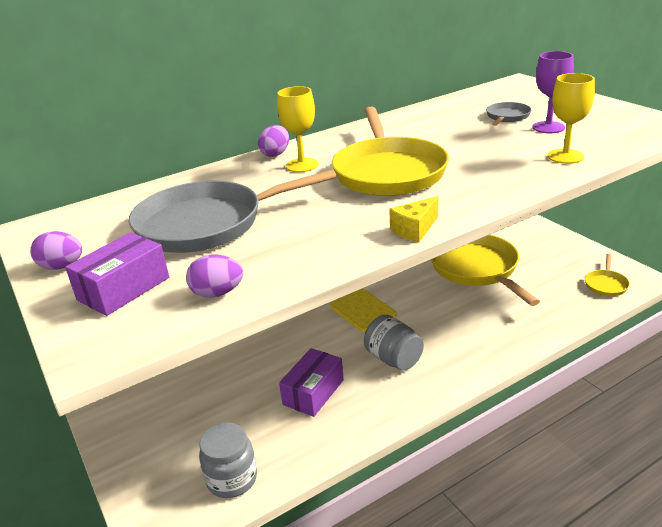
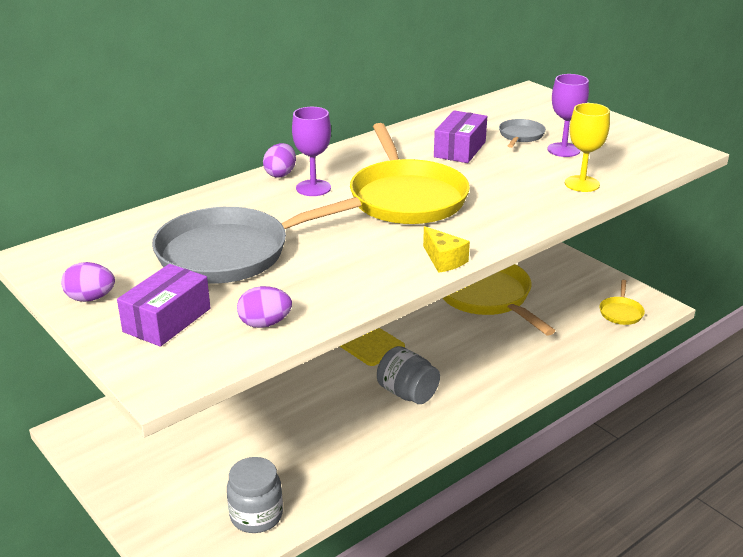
camera: 10 degrees left, 0 degrees up
yellow goblet [277,86,319,172] -> purple goblet [292,107,331,196]
purple box [279,348,344,417] -> purple box moved to [434,110,487,163]
yellow cheese [389,196,438,242] -> yellow cheese turned 75 degrees counterclockwise [423,226,470,273]

